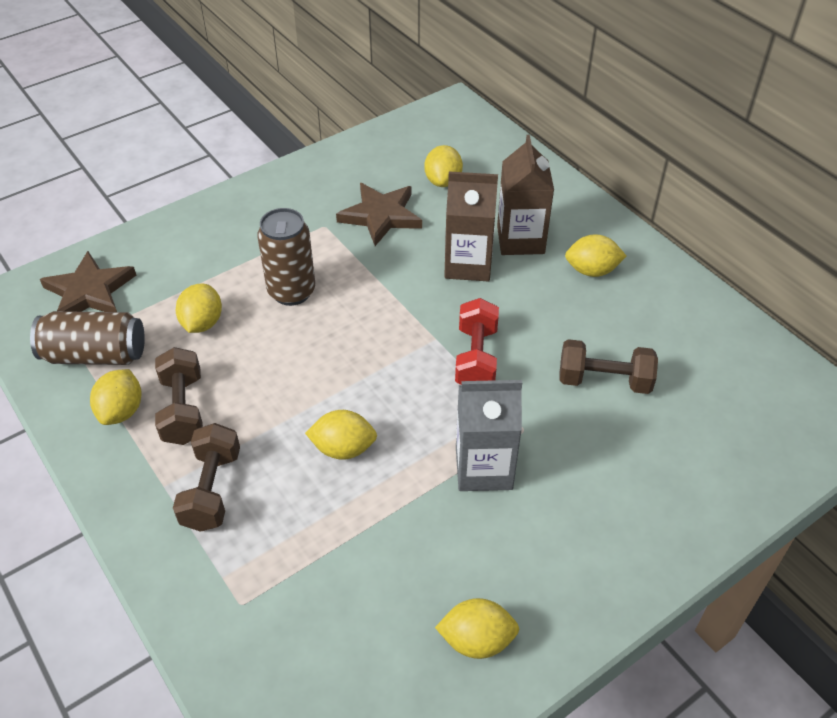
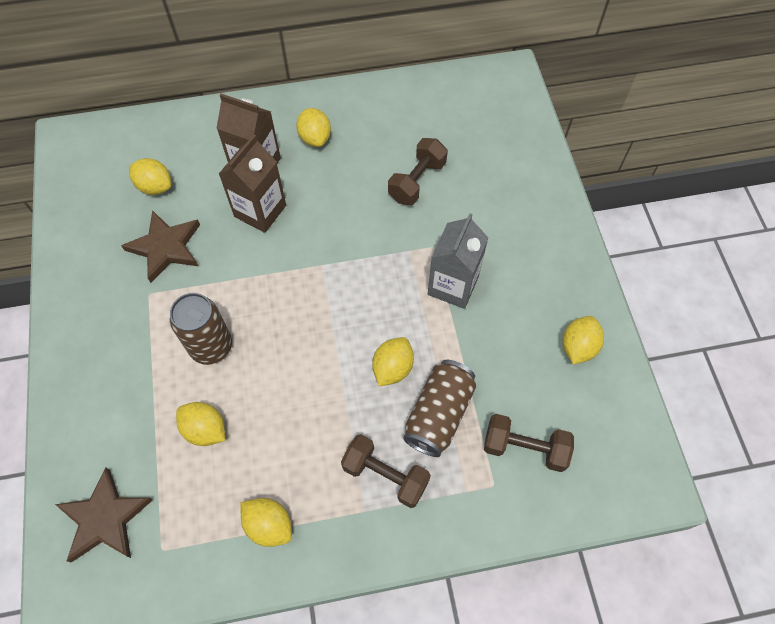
camera: 65 degrees left, 15 degrees up
brown can [30,311,145,365] -> brown can moved to [403,360,476,457]
brown dumbbell [155,347,203,445] -> brown dumbbell moved to [484,414,574,472]
red dumbbell [455,298,499,385] -> none
yellow lemon [565,234,626,277] -> yellow lemon turned 45 degrees counterclockwise [296,108,331,147]

